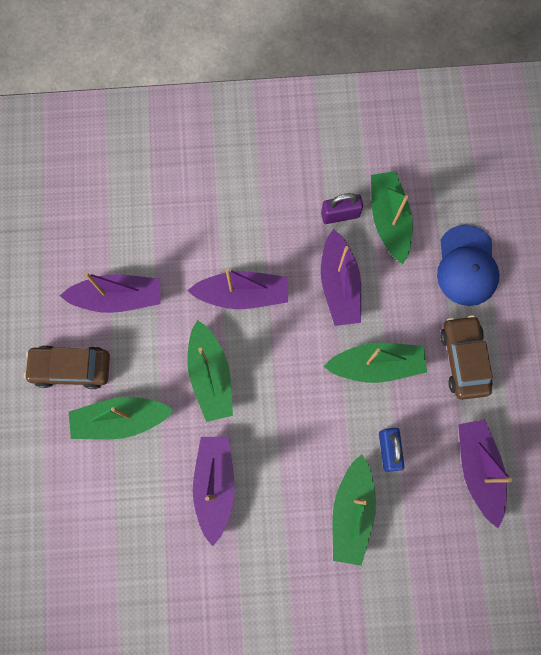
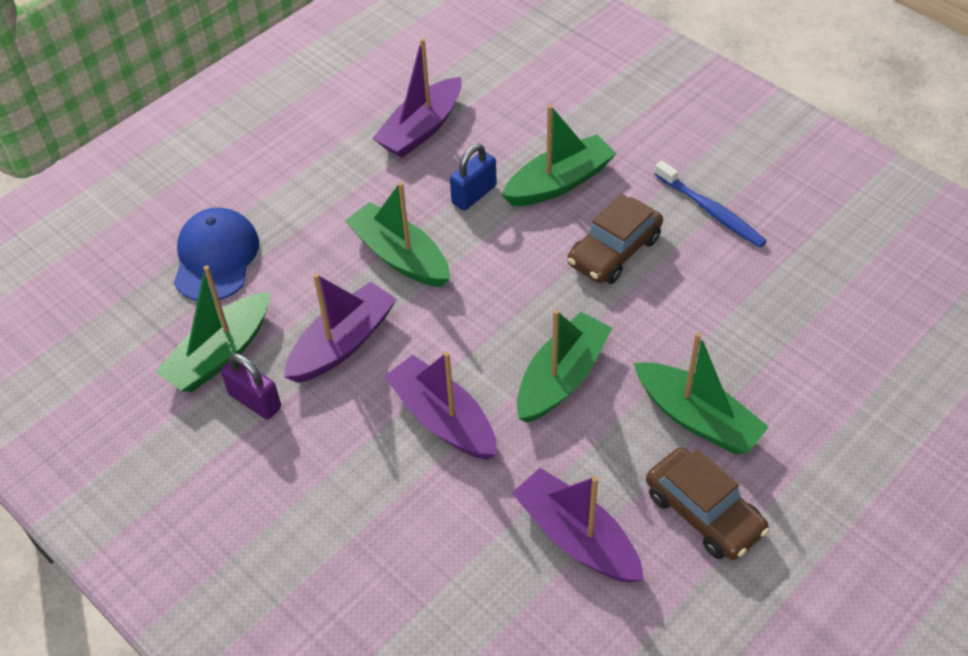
camera: 130 degrees left, 25 degrees down
purple boat [193,437,235,546] -> none
blue cap [437,225,499,306] -> blue cap turned 45 degrees counterclockwise [174,207,259,301]
brown car [440,315,493,400] -> brown car moved to [567,194,663,284]
none -> blue toothbrush [654,160,767,248]

